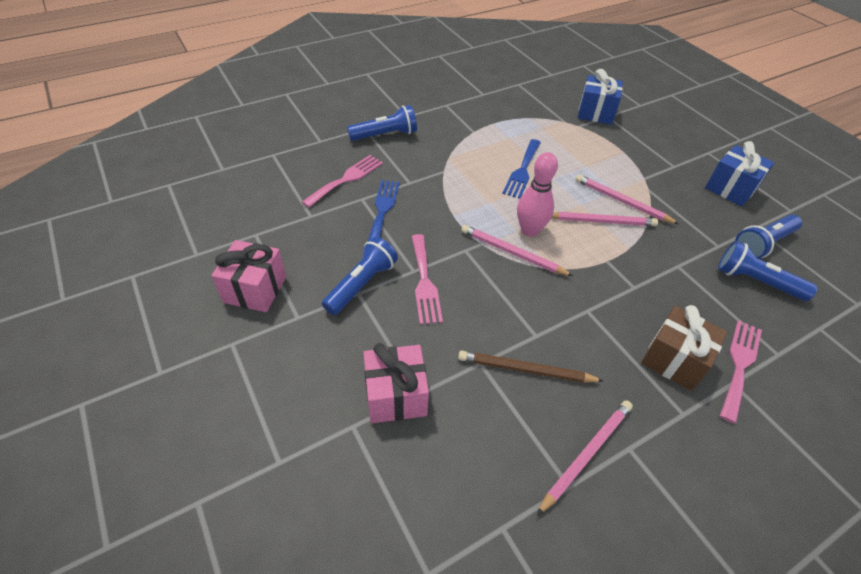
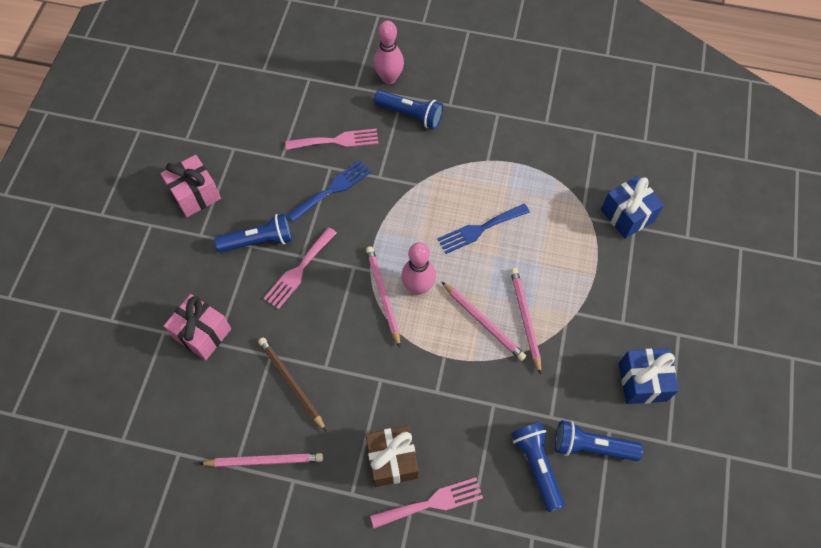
camera: 45 degrees right, 15 degrees up
none -> pink bowling pin [374,21,404,84]

